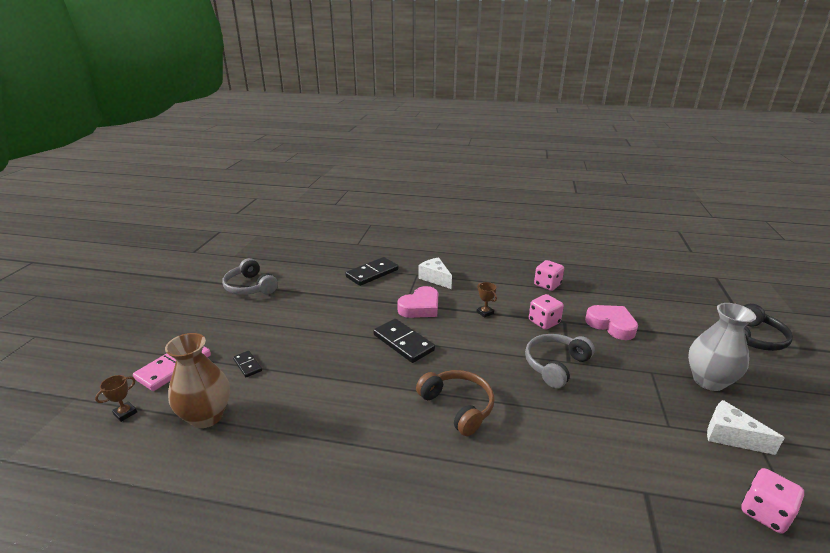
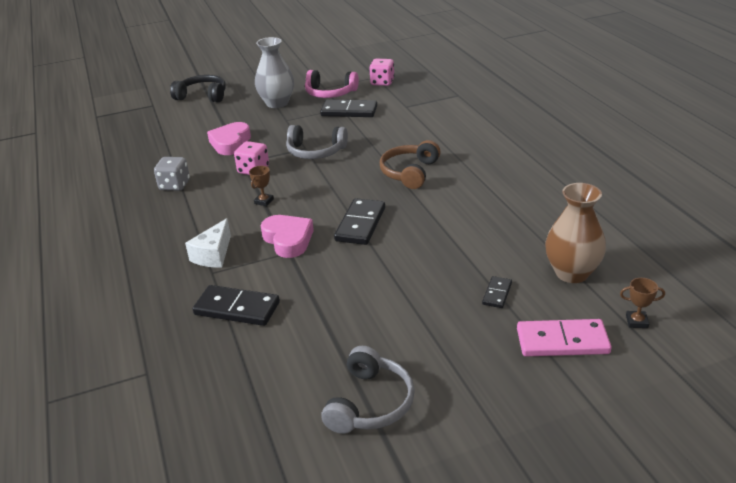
camera: 120 degrees left, 5 degrees up
pink heart [397,286,438,318] -> pink heart turned 45 degrees clockwise [261,215,314,258]
pink dice [534,260,564,291] -> grey dice [154,157,190,191]
white cheese [707,400,785,455] -> pink headphones [305,70,359,98]
none -> black domino [320,99,377,117]

